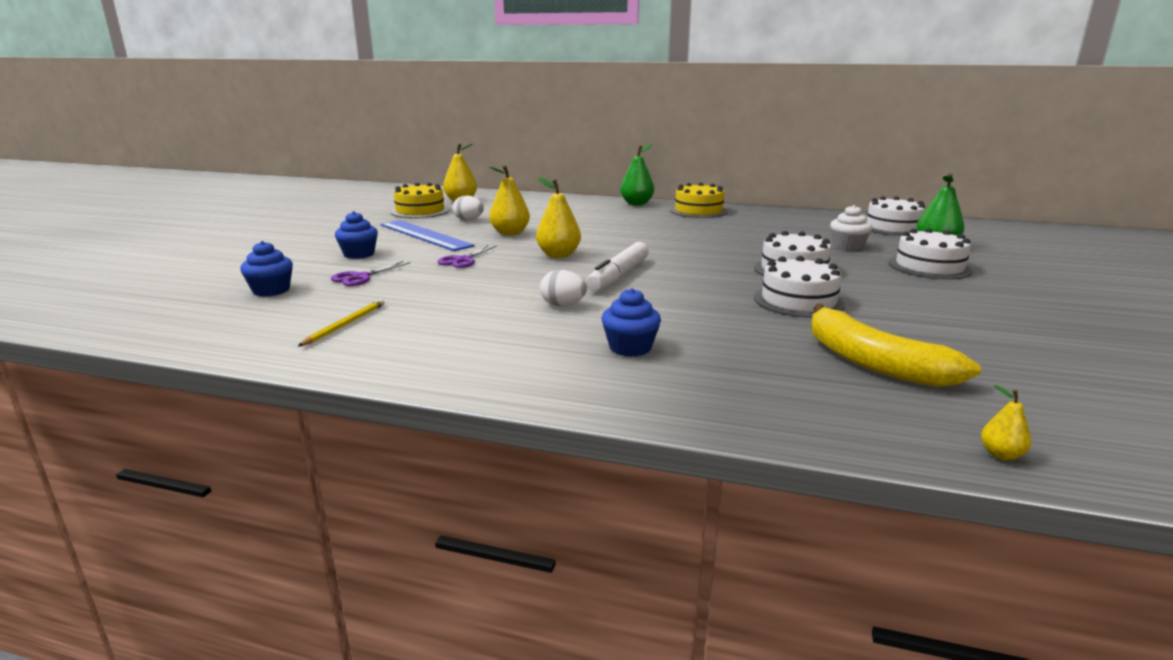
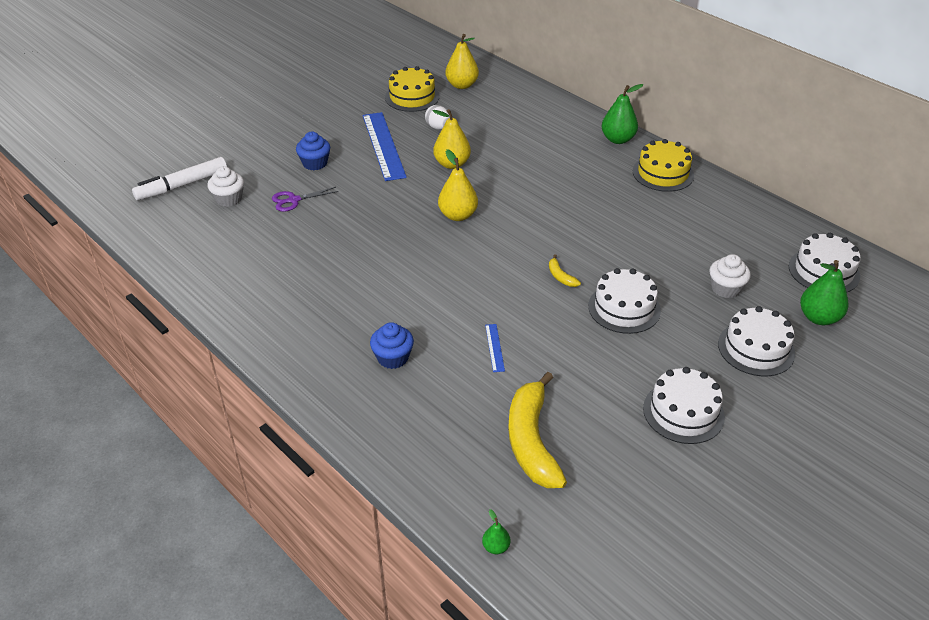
camera: 30 degrees right, 20 degrees up
blue cupcake [240,241,293,297] -> white cupcake [207,166,244,207]
yellow pencil [298,299,385,346] -> none
purple scissors [437,245,497,268] -> none
white egg [540,270,587,306] -> none
white marker [586,242,649,292] -> white marker moved to [132,157,227,201]
white cake [754,256,845,318] -> white cake moved to [643,367,725,444]
yellow pear [981,385,1032,460] -> green pear [482,509,511,554]
none -> blue ruler [485,324,505,372]
none -> yellow banana [549,254,581,287]

